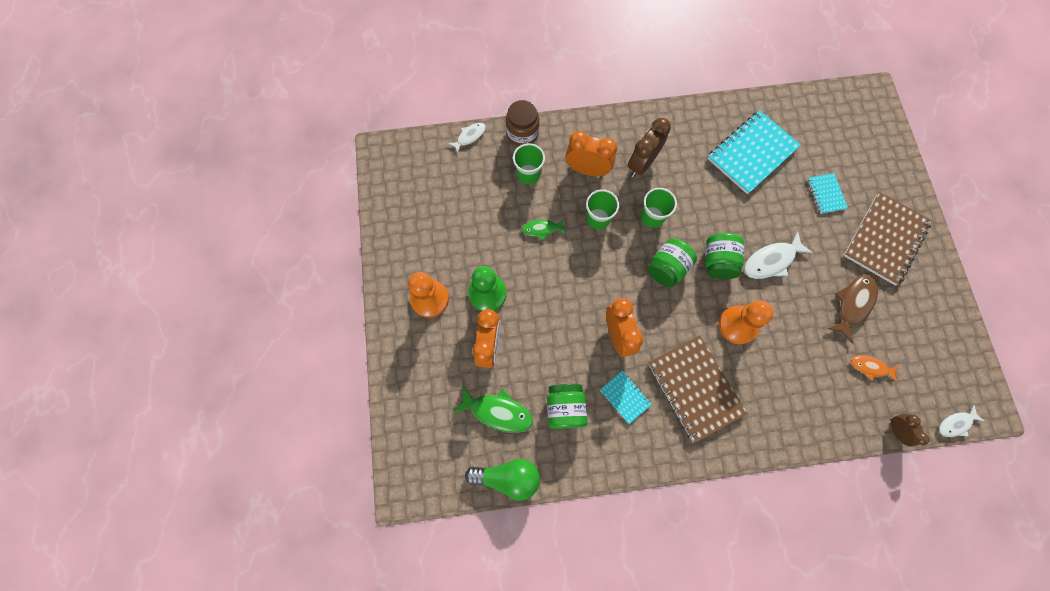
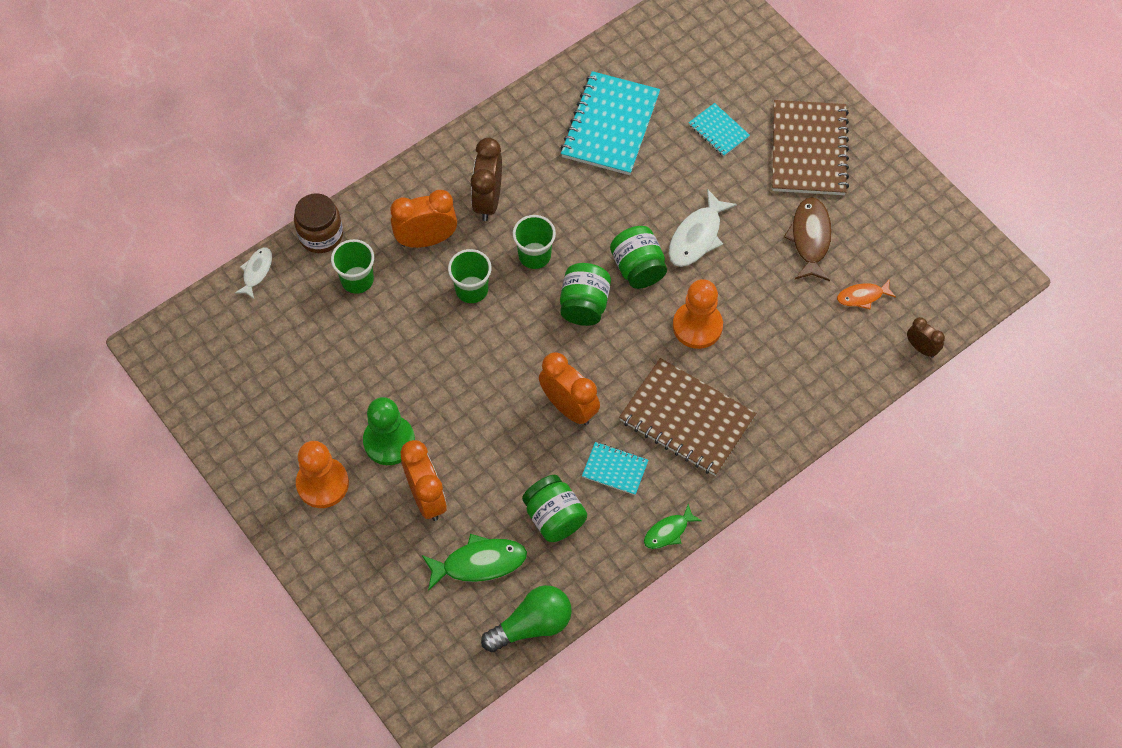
camera: 30 degrees left, 10 degrees down
green fish [522,219,566,240] -> green fish moved to [644,504,702,549]
white fish [939,405,984,437] -> none

